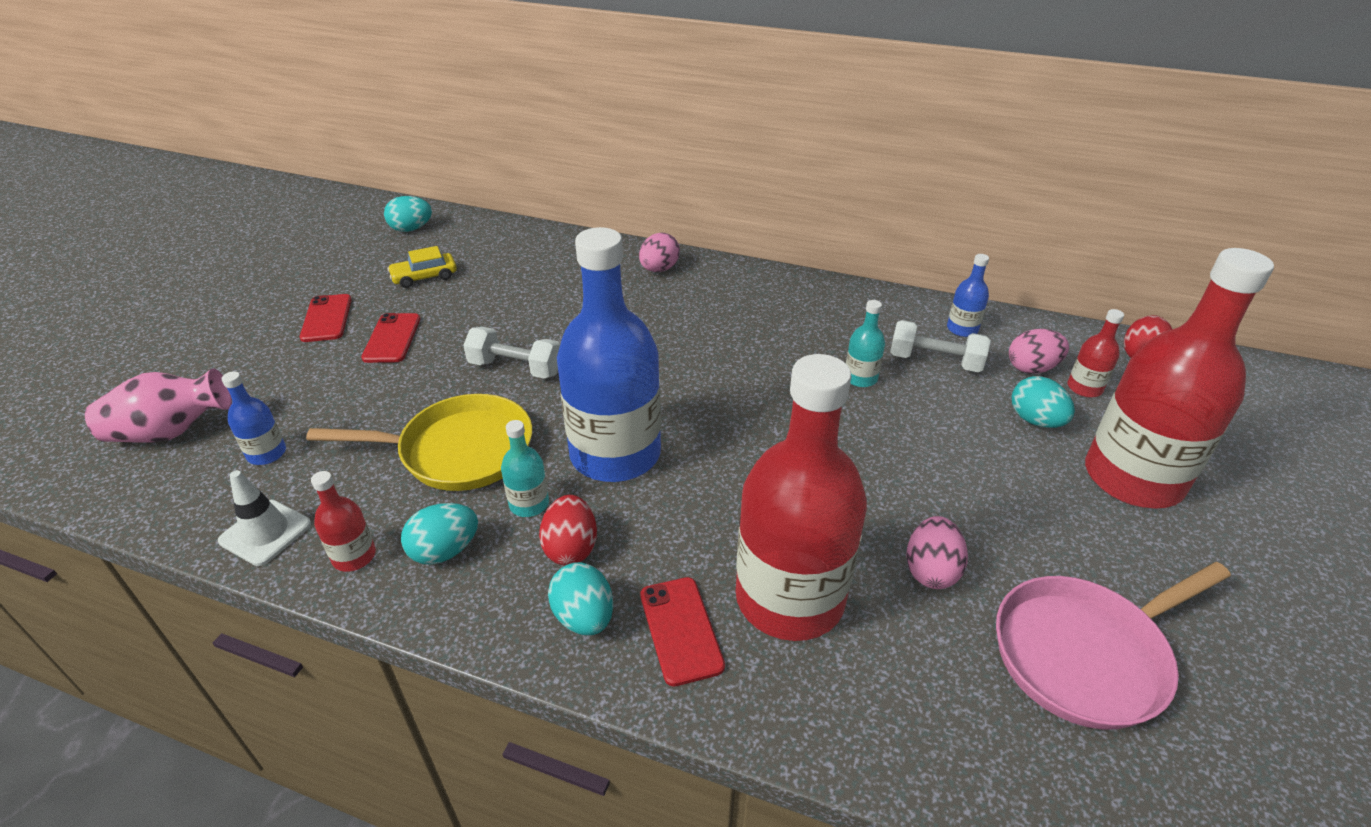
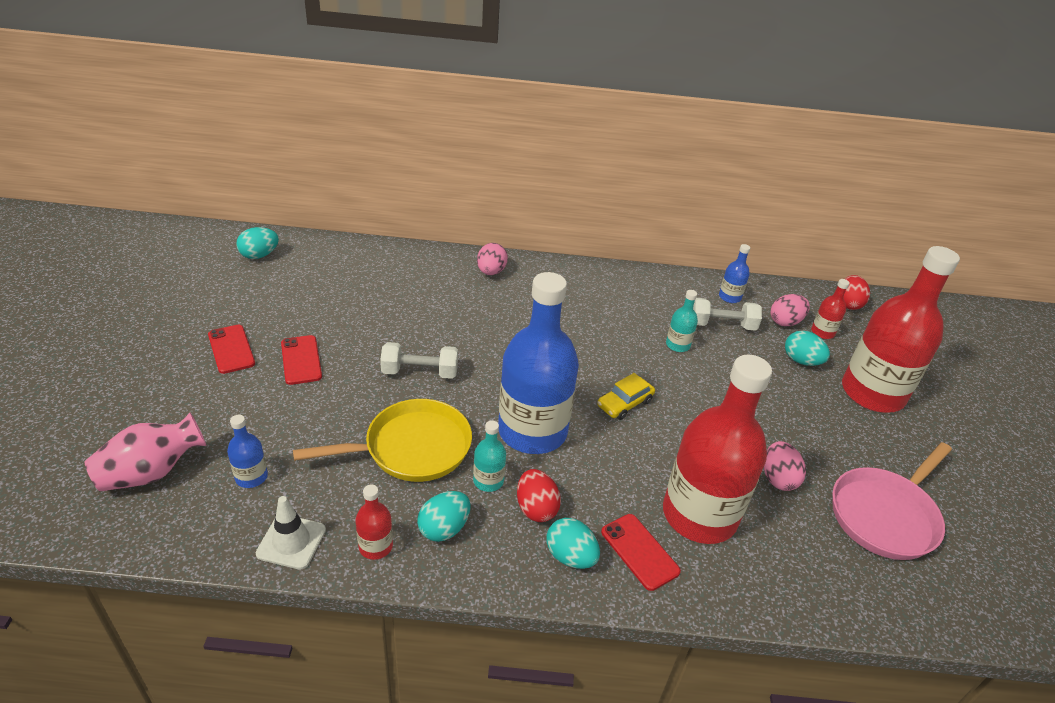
camera: 20 degrees left, 0 degrees up
yellow car [387,246,457,288] -> yellow car moved to [597,373,655,420]

